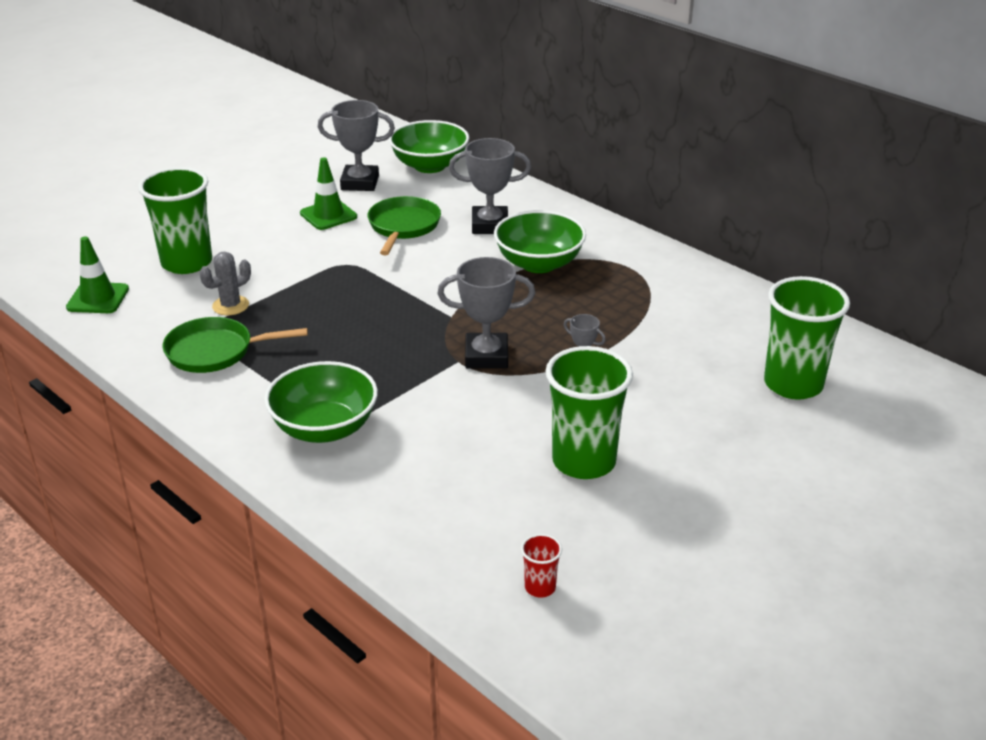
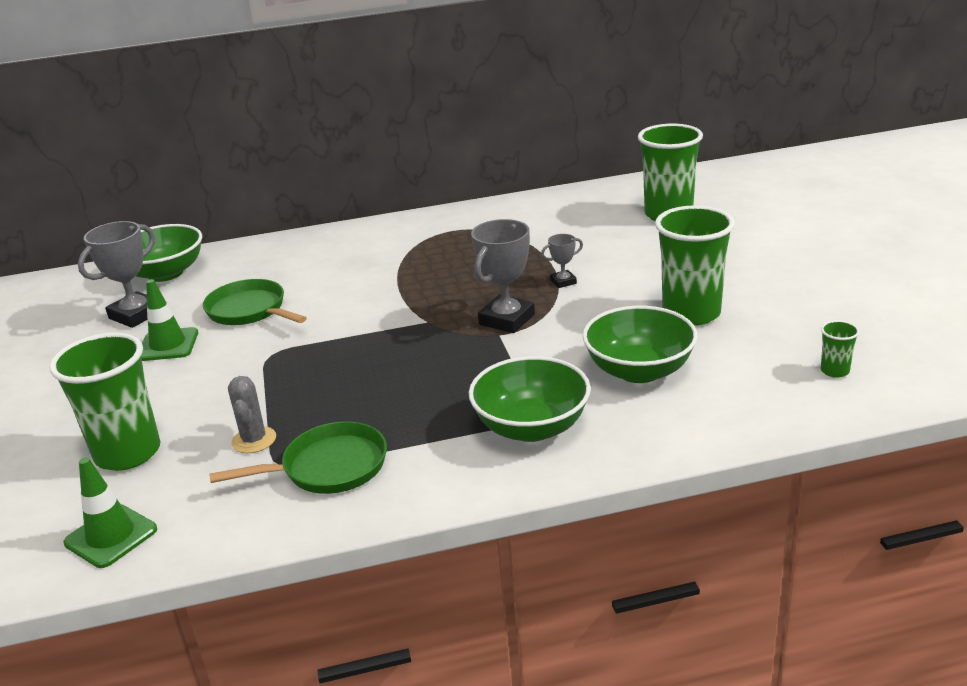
camera: 55 degrees left, 5 degrees down
green pan [162,317,308,373] -> green pan turned 135 degrees counterclockwise [209,422,387,494]
grey trophy [449,138,531,234] -> none
green bowl [494,210,586,273] -> green bowl moved to [583,306,698,383]
red cup [521,534,562,598] -> green cup [821,320,860,378]

